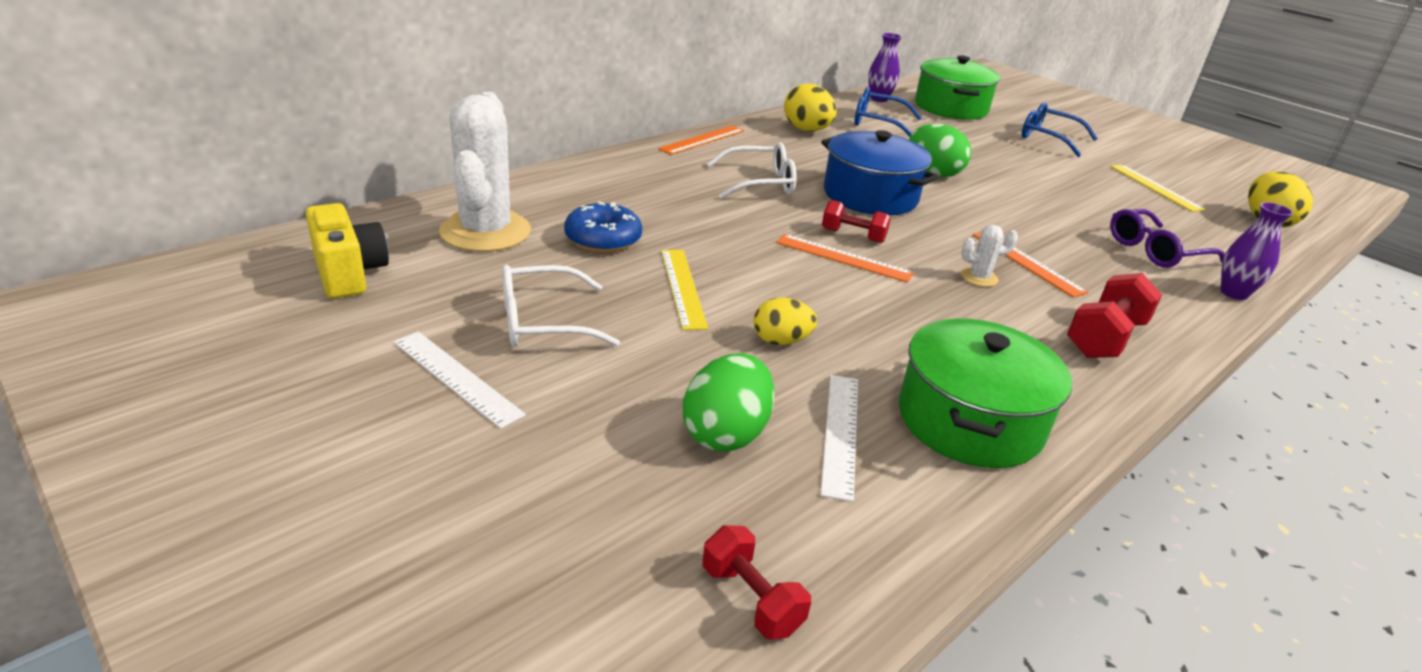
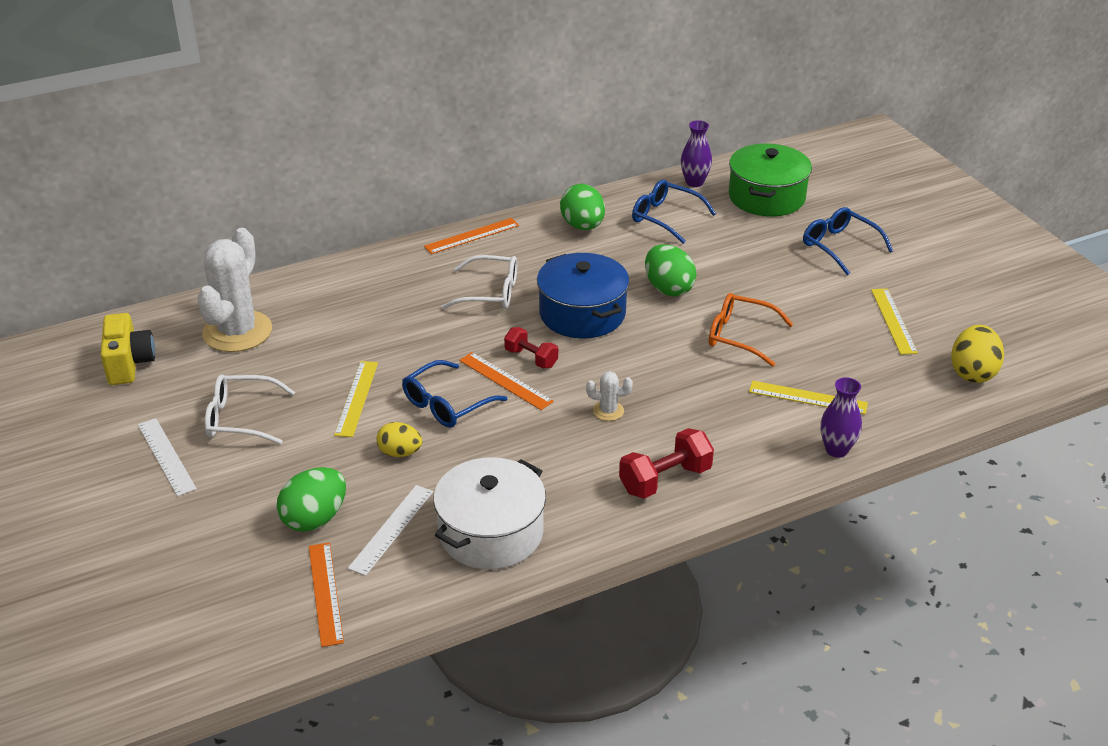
camera: 20 degrees right, 5 degrees up
blue donut [564,202,642,253] -> none
red dumbbell [702,525,811,640] -> none
yellow egg [784,84,837,131] -> green egg [560,184,605,230]
green pot [899,319,1072,468] -> white pot [433,457,546,569]
orange ruler [973,232,1088,298] -> orange ruler moved to [309,542,344,647]
purple glasses [1110,209,1225,268] -> yellow ruler [749,381,868,414]
none -> blue glasses [402,360,507,428]
none -> orange glasses [709,293,794,367]

